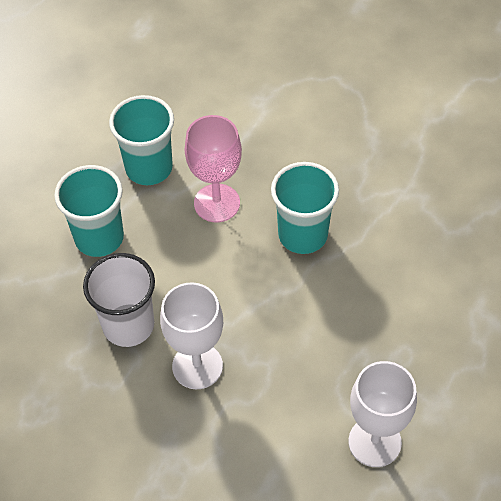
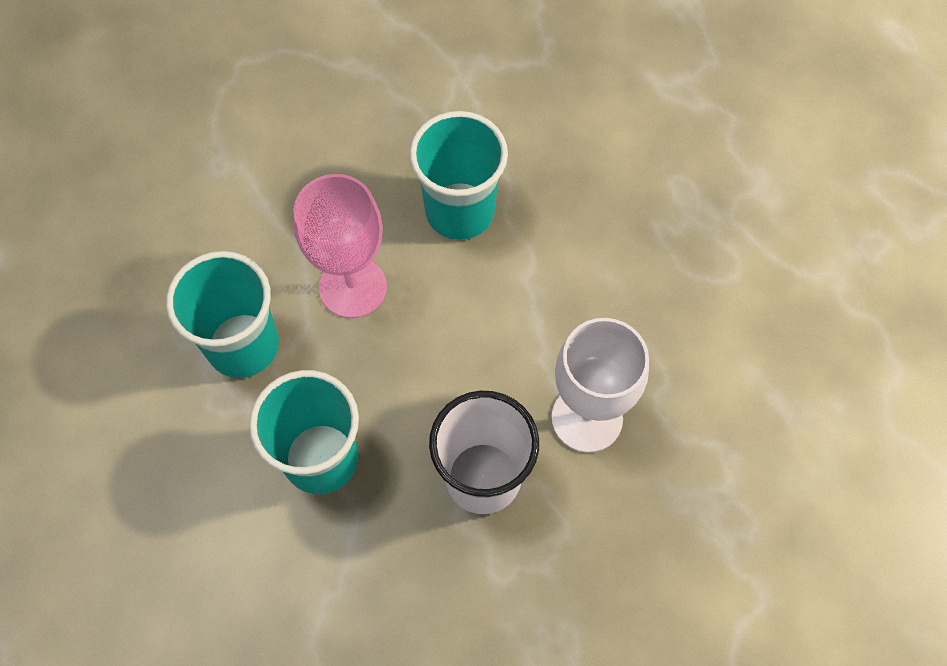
camera: 65 degrees left, 10 degrees up
white goblet [348,361,417,467] -> none

